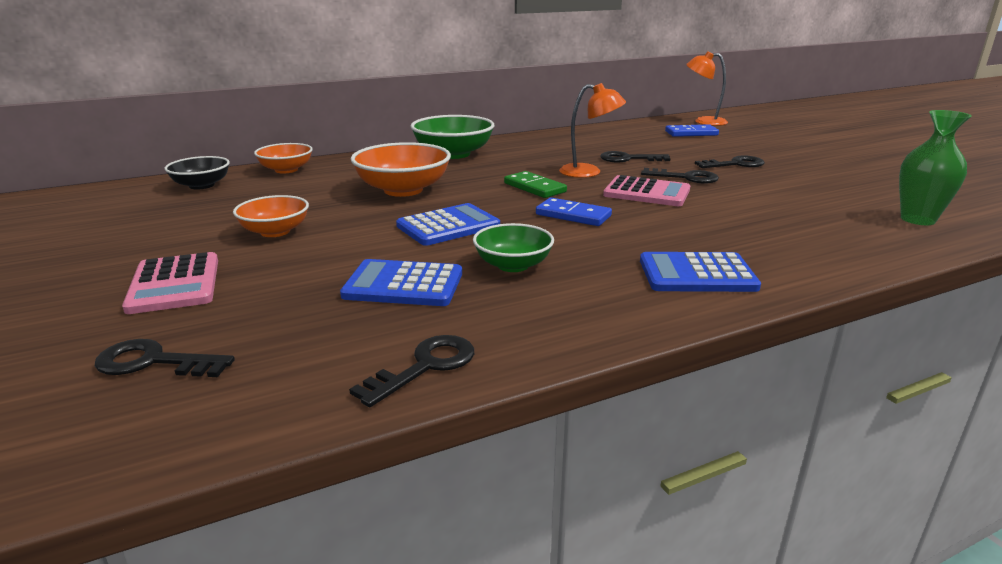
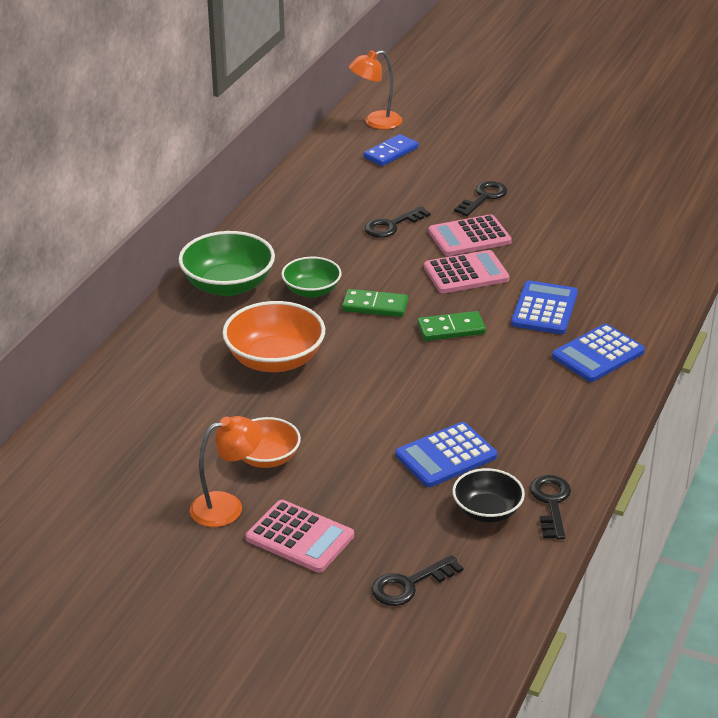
camera: 40 degrees left, 10 degrees up
black bowl [164,156,230,189] -> black bowl moved to [452,468,525,523]
orange bowl [254,143,313,174] -> none
blue calculator [396,203,500,246] -> blue calculator moved to [511,281,578,334]
green bowl [473,223,554,272] -> green bowl moved to [281,257,342,298]
blue domino [536,197,612,226] -> green domino [417,311,486,341]
orange lamp [559,83,626,178] -> orange lamp moved to [190,416,262,527]
black key [641,168,719,184] -> pink calculator [428,214,512,256]
green vase [899,110,972,225] -> none

